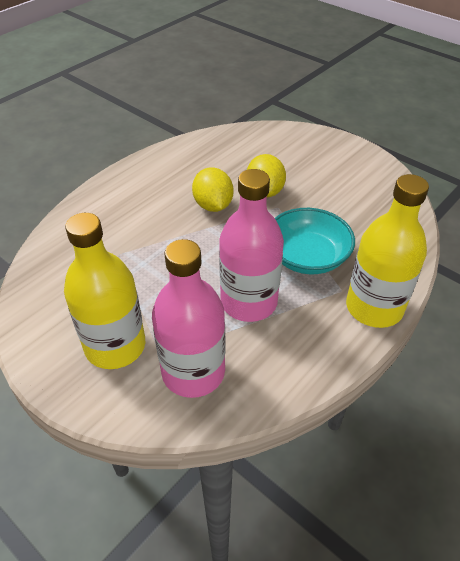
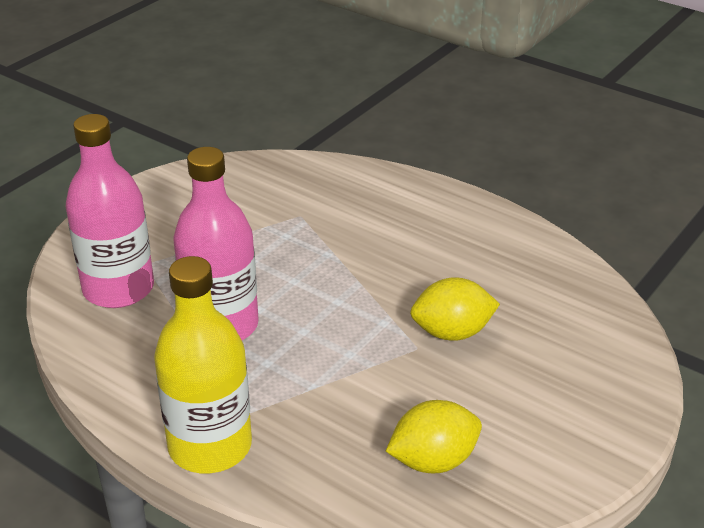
camera: 85 degrees right, 10 degrees down
yellow bottle [64,213,145,369] -> none
yellow lemon [192,167,233,212] -> yellow lemon moved to [386,400,482,474]
turquoise bowl [275,208,355,274] -> none

